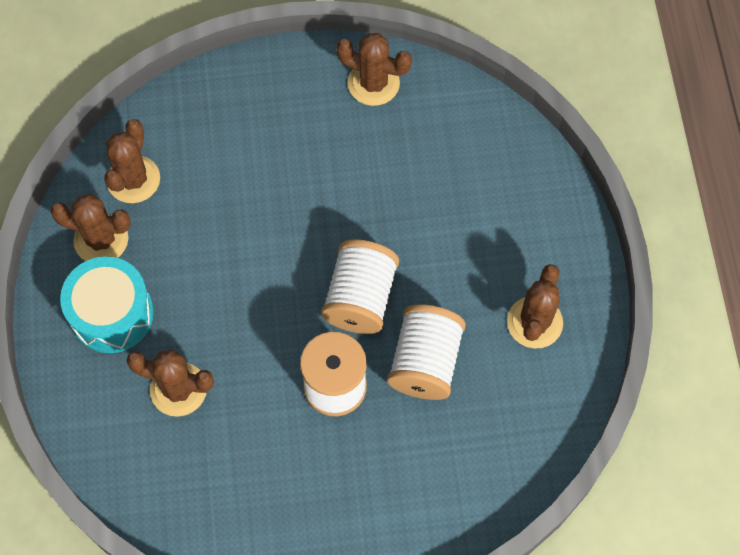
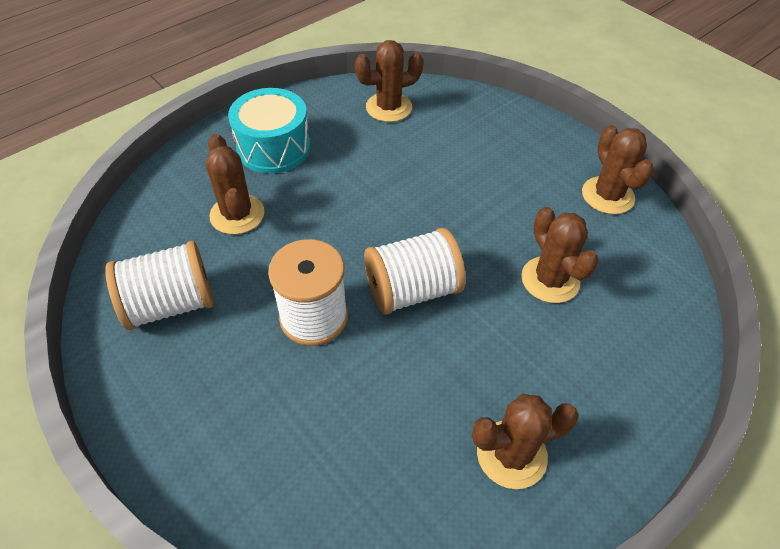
camera: 55 degrees right, 15 degrees down
brown cactus [50,194,131,261] -> brown cactus moved to [521,207,599,303]
white spool [387,304,466,400] -> white spool moved to [105,241,213,330]

